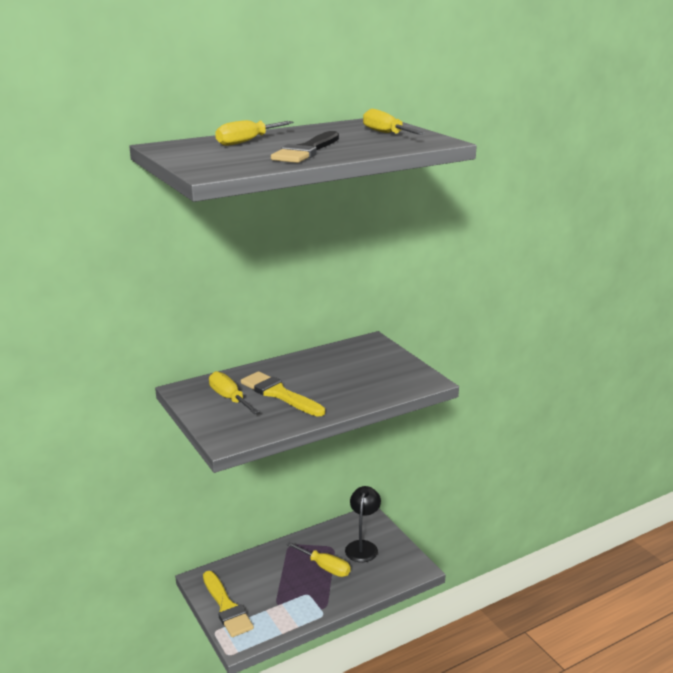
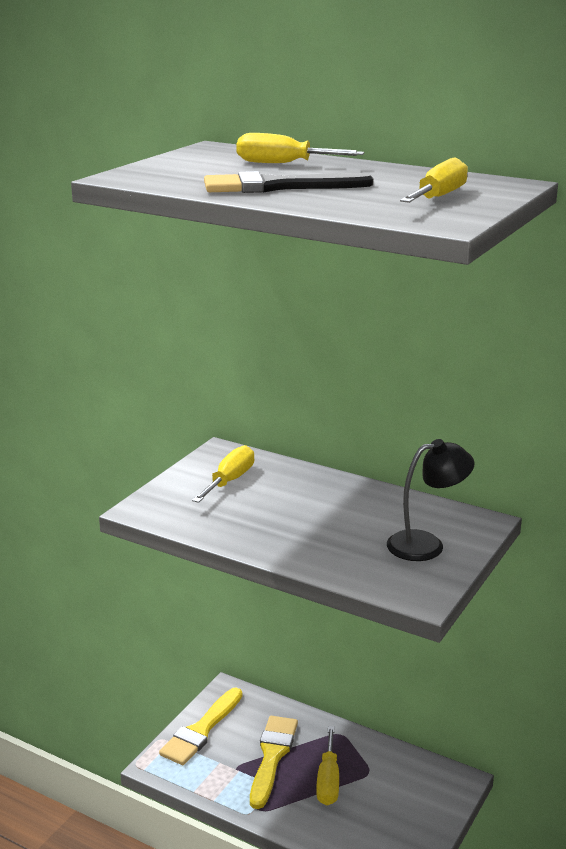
camera: 60 degrees right, 0 degrees up
yellow brush [241,371,325,417] -> yellow brush moved to [250,716,298,809]
black lamp [345,486,381,562] -> black lamp moved to [387,439,475,561]

